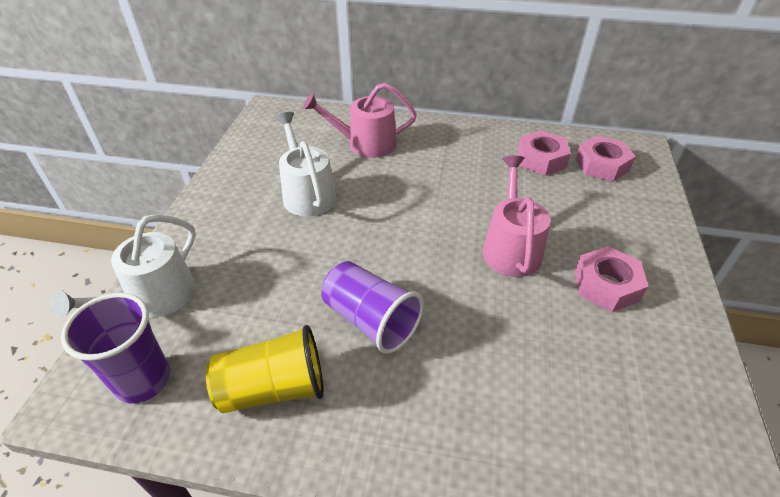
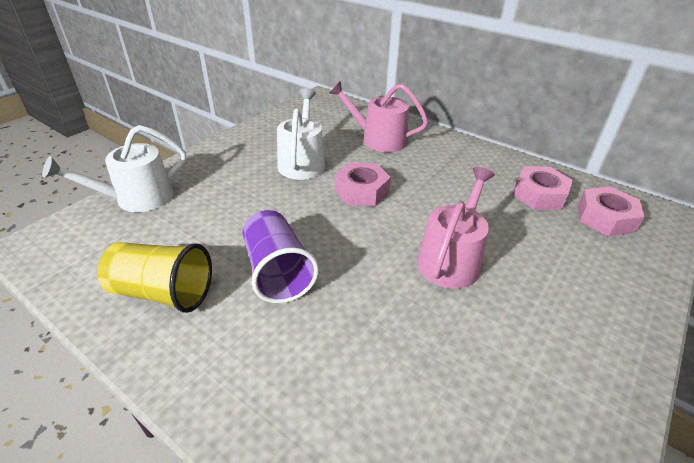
camera: 25 degrees right, 5 degrees down
purple cup [61,293,170,404] -> none
pink nut [575,246,648,312] -> pink nut moved to [335,162,391,206]

